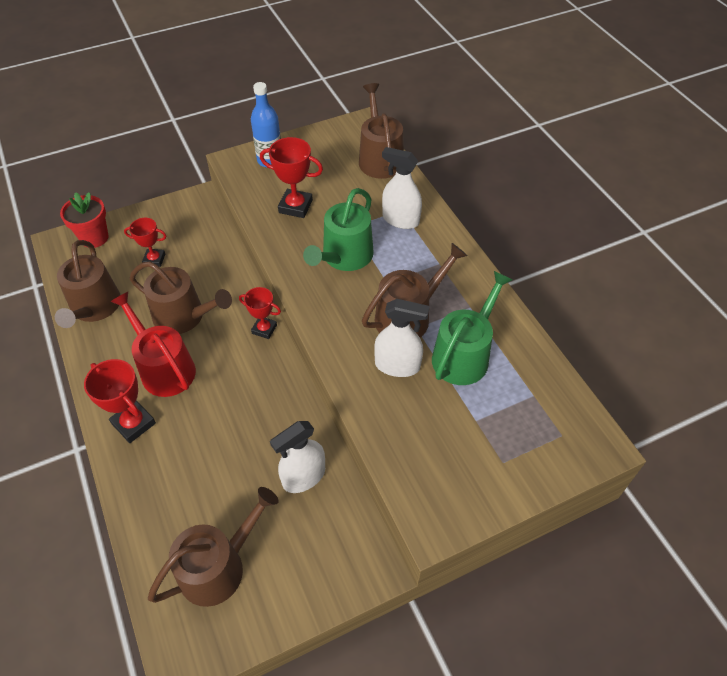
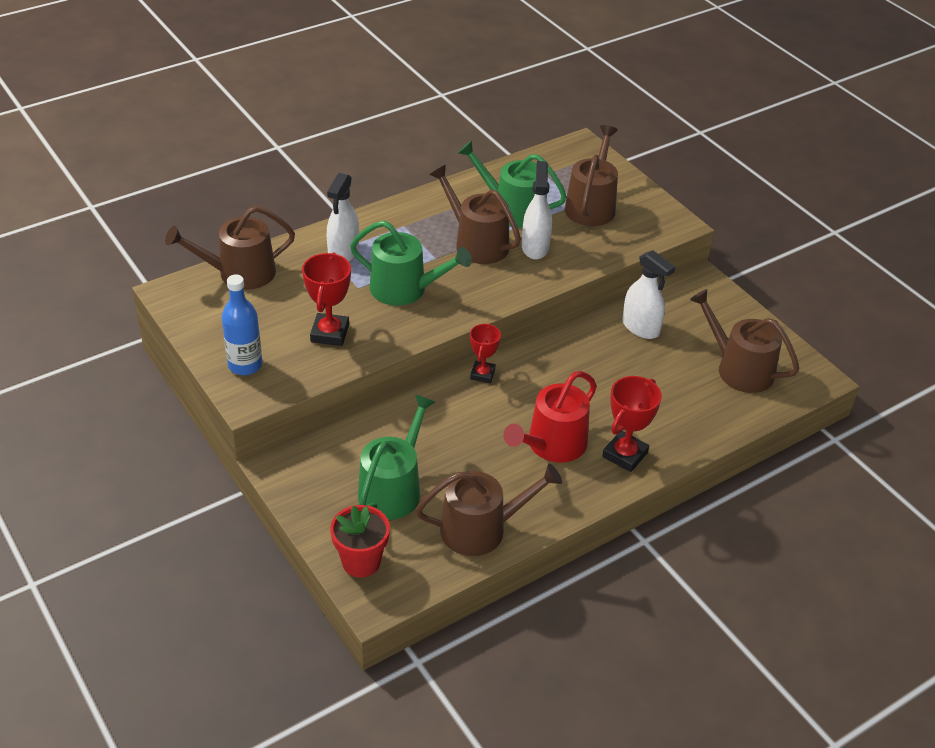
camera: 100 degrees left, 10 degrees down
red trophy [124,218,166,267] -> green watering can [358,394,435,520]
brown watering can [130,261,232,334] -> brown watering can moved to [564,125,618,226]

